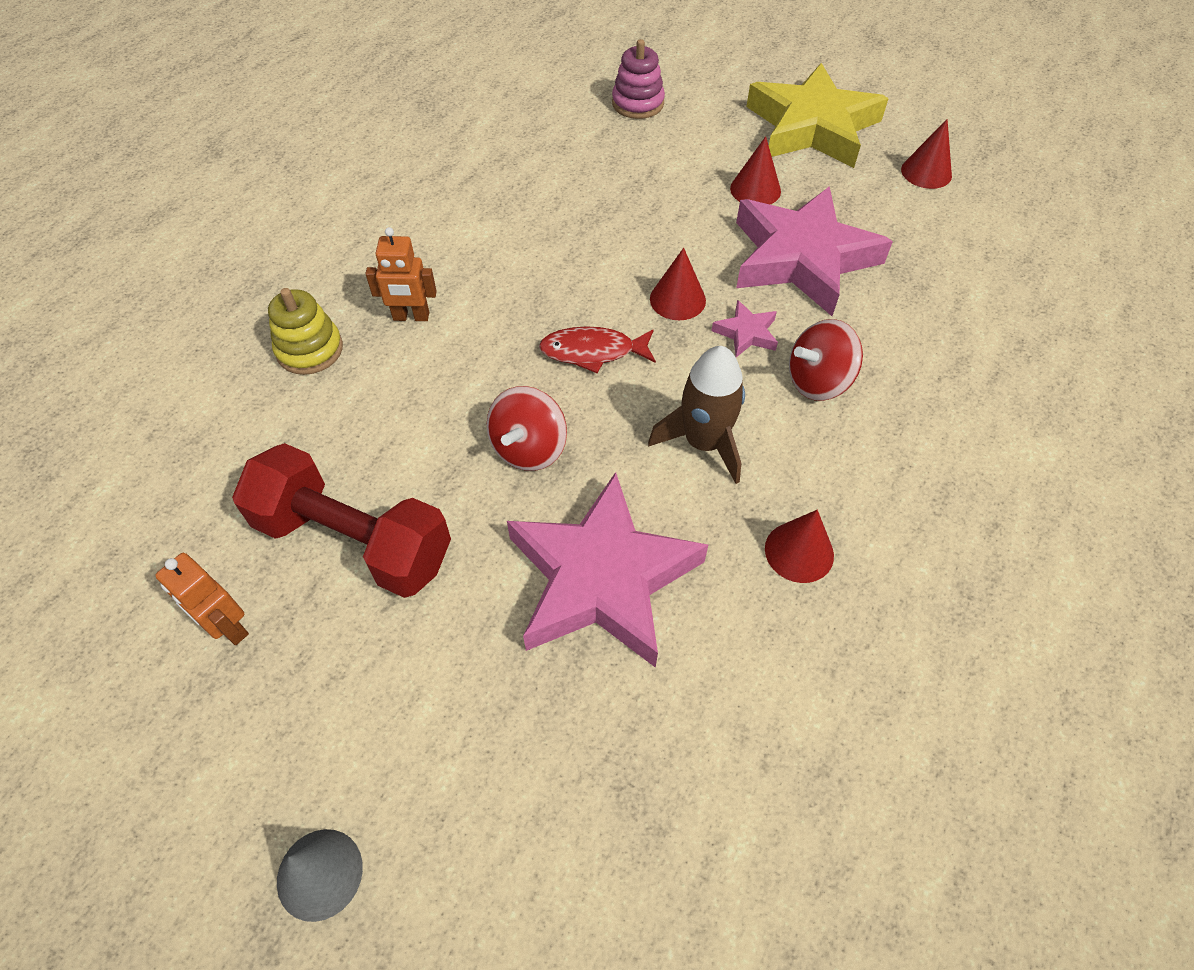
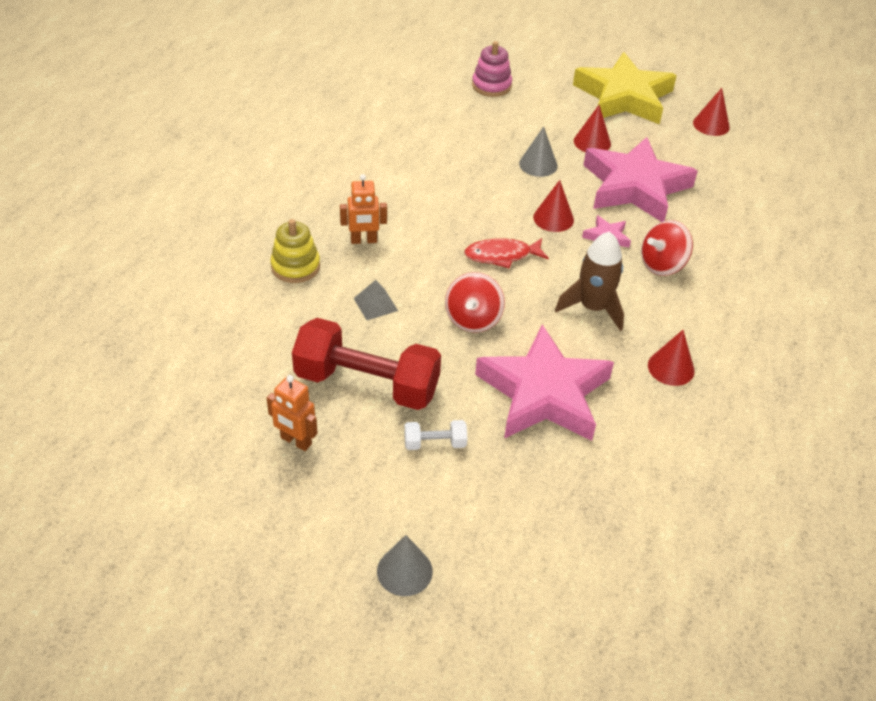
camera: 10 degrees left, 10 degrees down
none -> grey pyramid [354,280,398,320]
none -> white dumbbell [404,420,467,450]
none -> grey cone [519,126,558,177]

